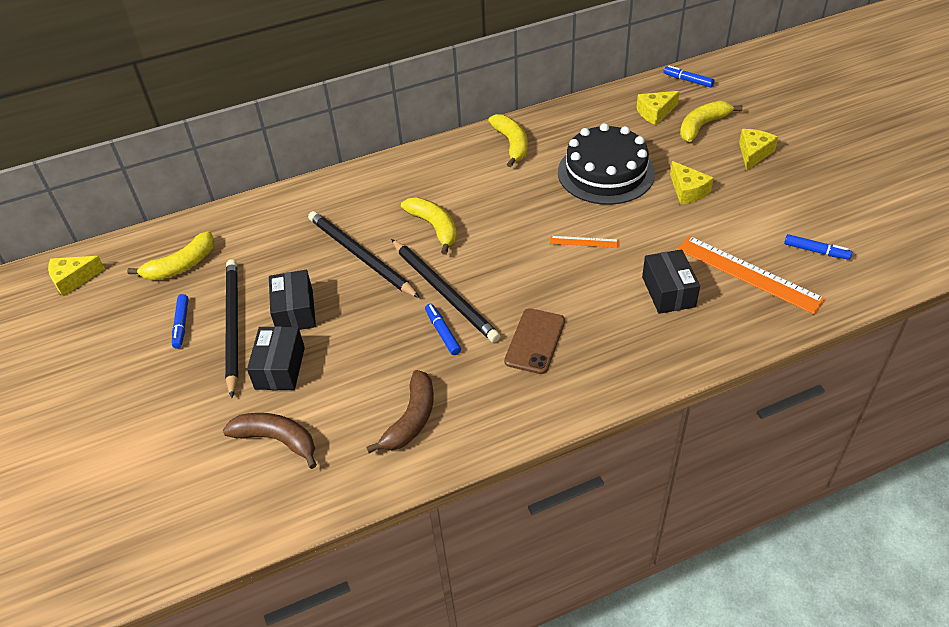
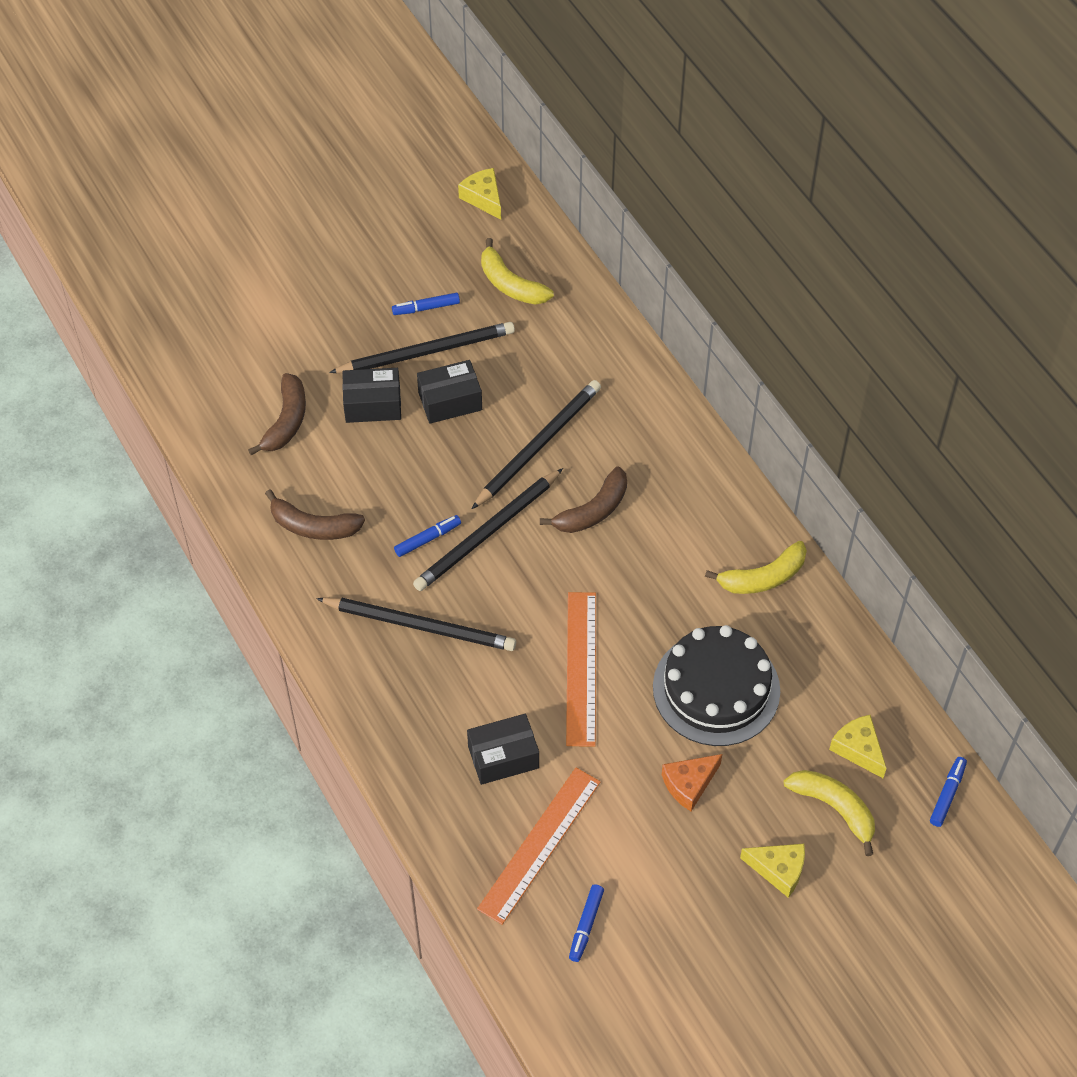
camera: 80 degrees right, 10 degrees up
yellow banana [401,198,457,255] -> brown banana [540,466,627,533]
brown phone [504,308,565,374] -> black pencil [316,598,516,651]
orange ruler [550,236,619,248] -> orange ruler [566,592,596,747], size x2.08
yellow cheese [670,161,713,204] -> orange cheese [662,754,722,811]

